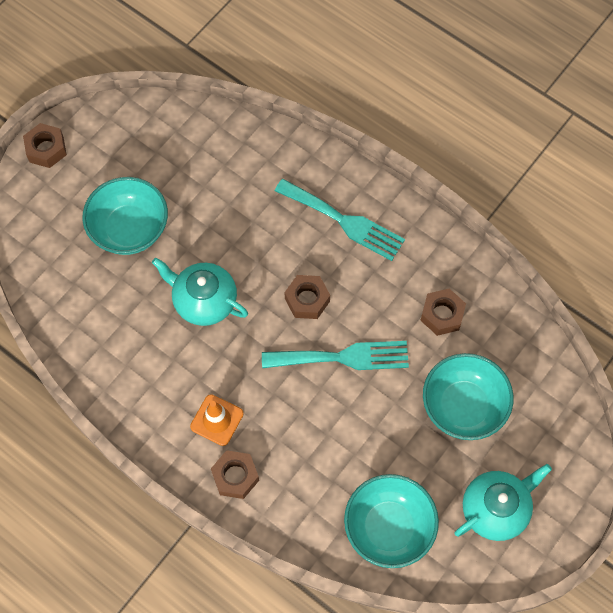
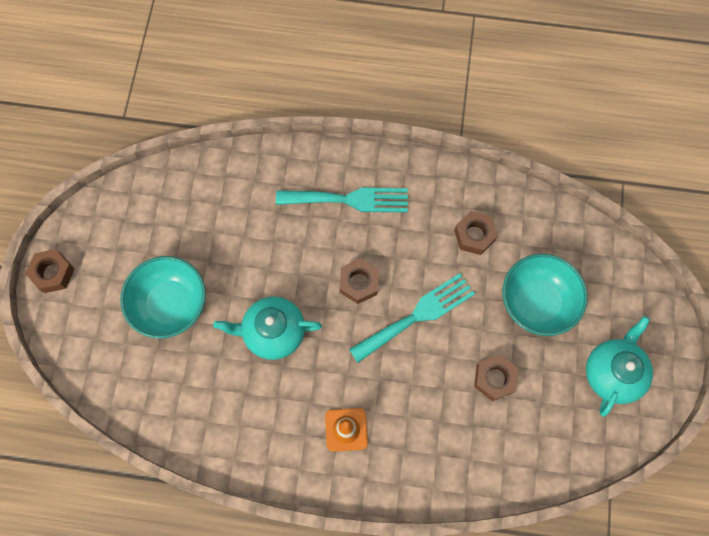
camera: 30 degrees left, 5 degrees up
brown nut [211,450,259,499] -> brown nut moved to [474,354,519,401]
turquoise bowl [344,474,439,568] -> none

